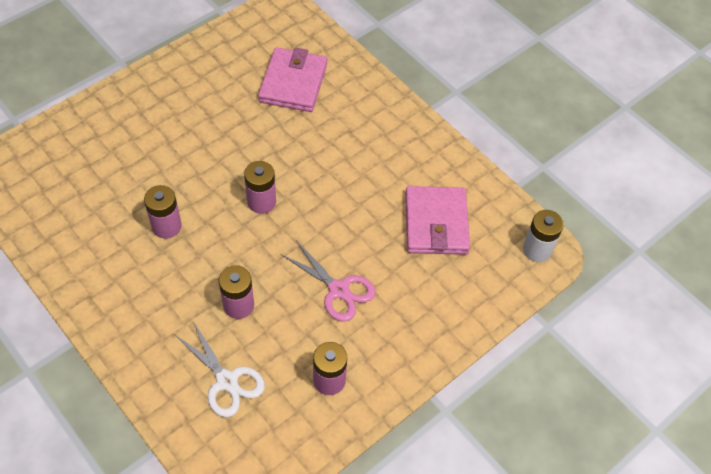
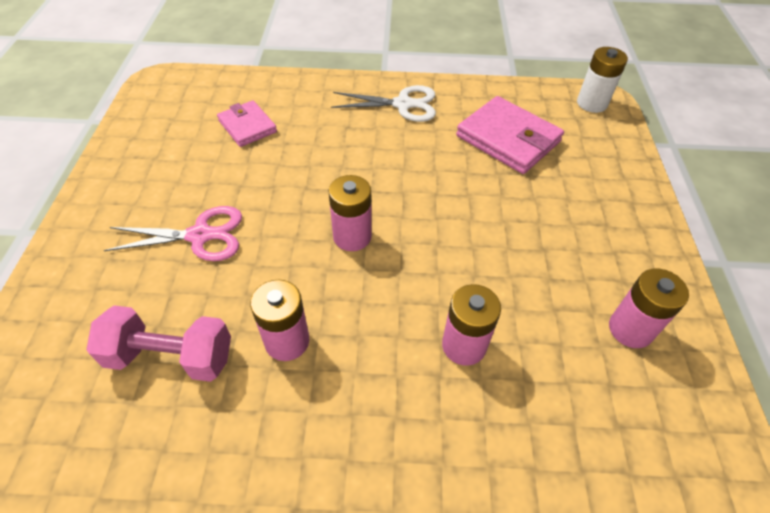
camera: 45 degrees left, 5 degrees down
white scissors [174,321,265,417] -> white scissors moved to [331,85,436,122]
pink wallet [258,47,327,112] -> pink wallet [217,100,277,147], size x0.61
pink scissors [281,240,376,322] -> pink scissors moved to [103,206,242,261]
none -> pink dumbbell [86,305,231,382]

